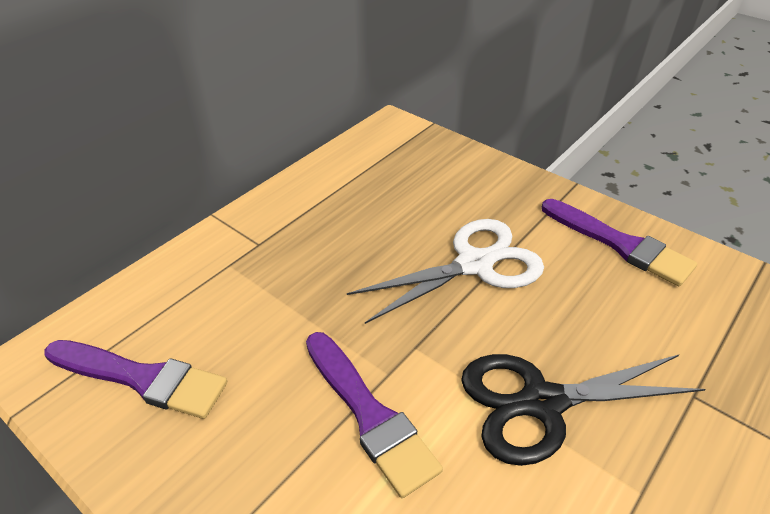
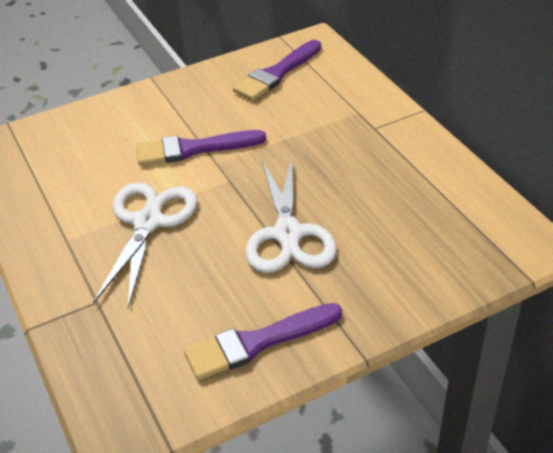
camera: 115 degrees right, 0 degrees up
black scissors [461,354,706,466] -> white scissors [93,182,197,308]

